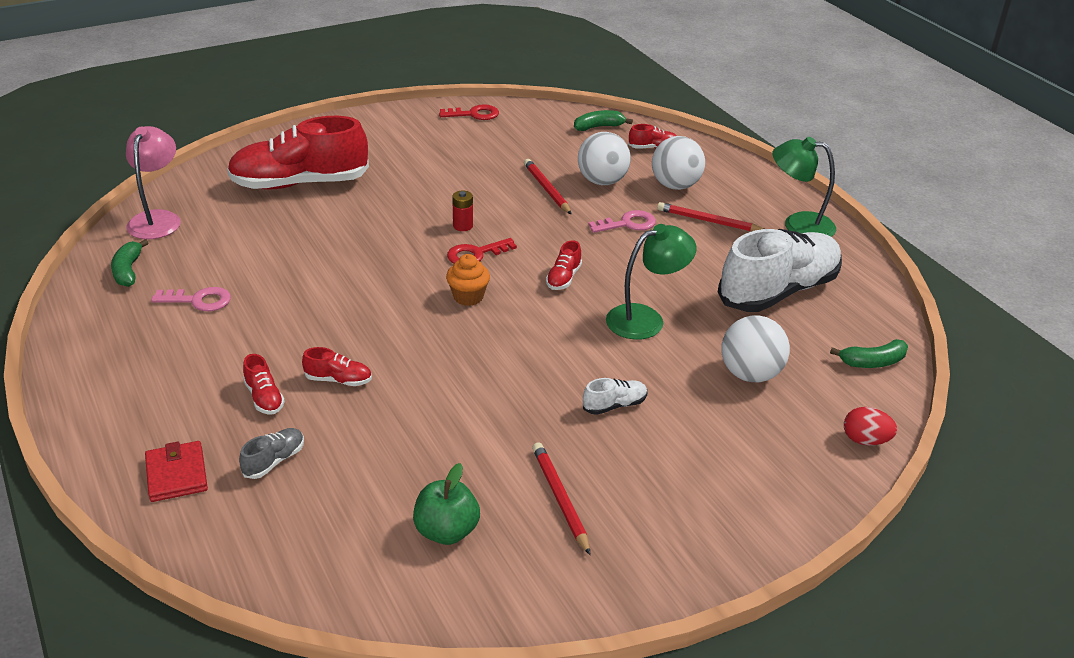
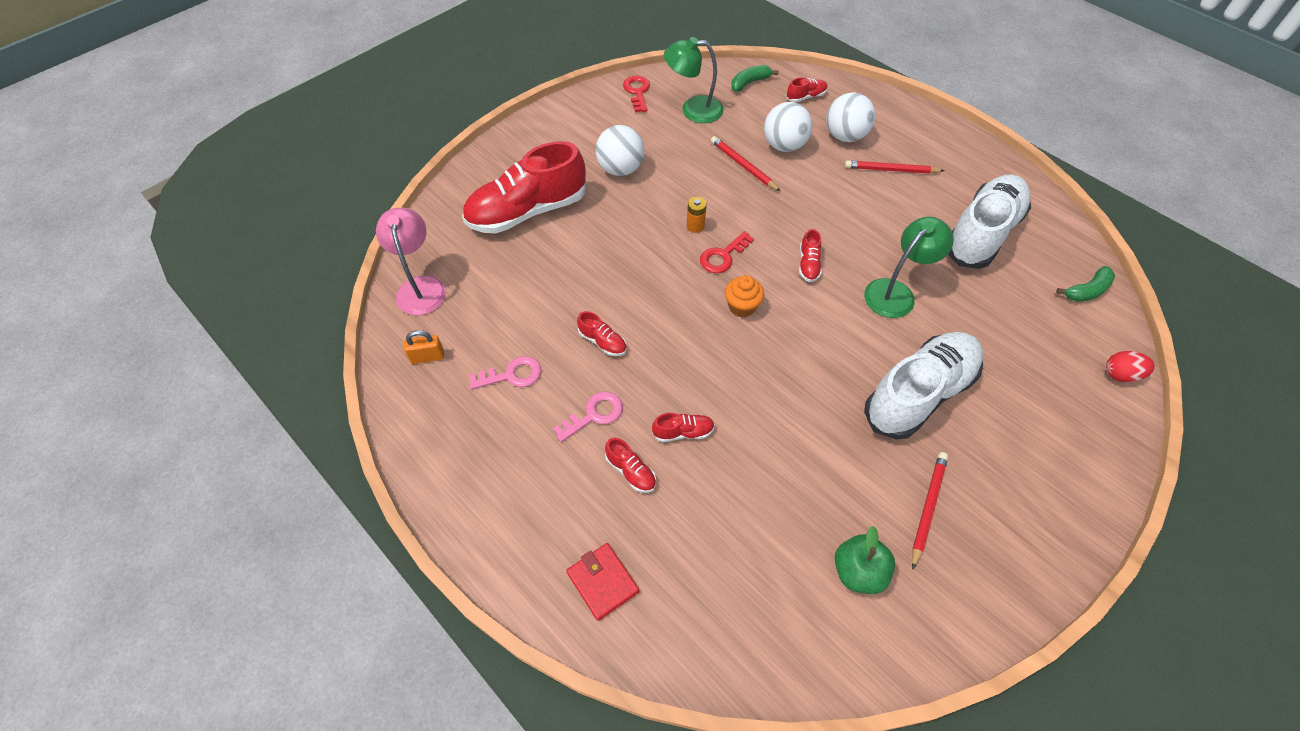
camera: 15 degrees left, 20 degrees up
green banana [111,239,149,287] -> orange padlock [404,330,444,364]
grey shoe [239,428,304,479] -> none
red key [439,104,499,120] -> red key turned 75 degrees counterclockwise [623,76,650,112]
red battery [452,190,473,231] -> orange battery [686,197,707,233]
red pencil [532,442,590,555] -> red pencil turned 60 degrees clockwise [912,452,948,570]
white shoe [583,378,647,415] -> white shoe [864,332,983,439], size x2.49
pink key [589,210,656,233] -> pink key moved to [553,392,623,442]
white ball [721,316,790,382] -> white ball moved to [596,125,644,176]
green lamp [772,137,836,237] -> green lamp moved to [664,37,723,123]
none -> red shoe [577,311,626,356]

